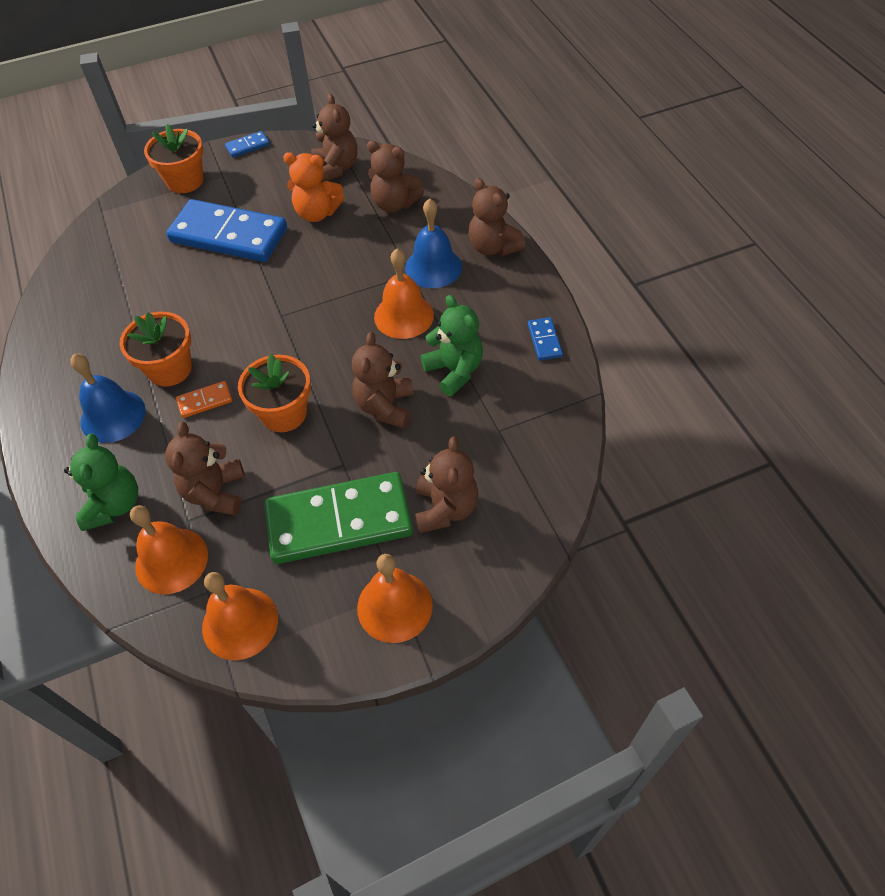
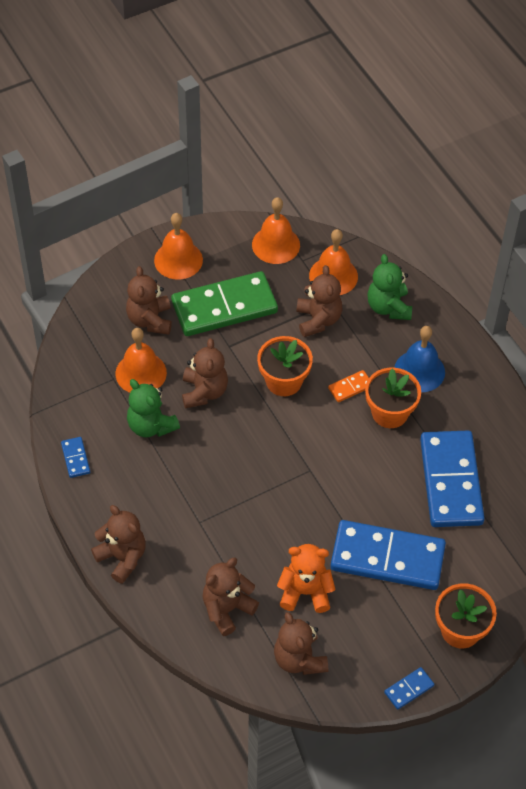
camera: 170 degrees right, 0 degrees up
brown teddy bear [367,141,424,213] -> brown teddy bear turned 60 degrees counterclockwise [202,558,259,636]
orange bell [374,249,434,339] -> orange bell moved to [115,328,167,393]
blue bell [405,198,462,288] -> none
none -> blue domino [420,431,485,527]

